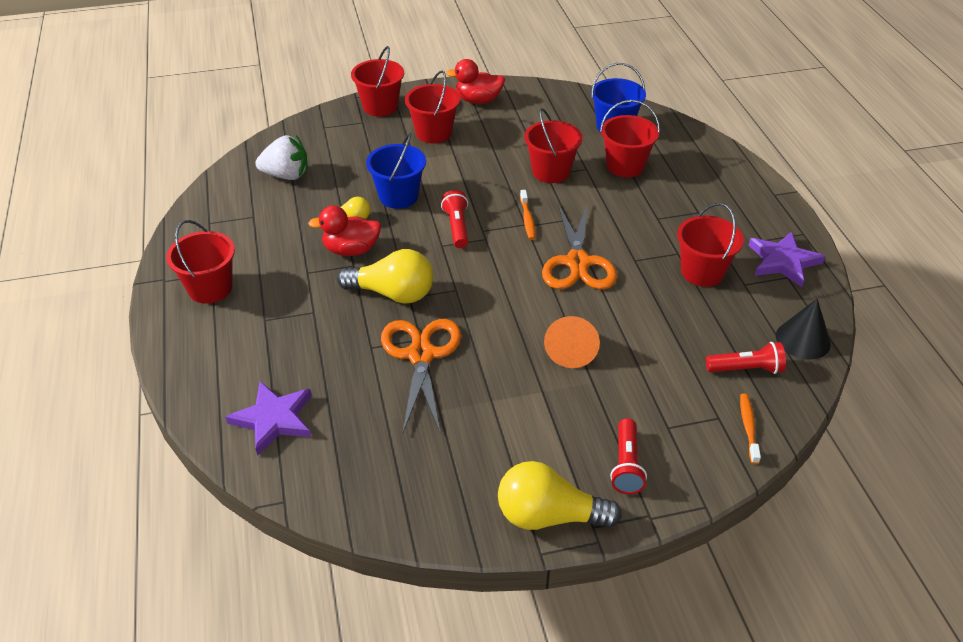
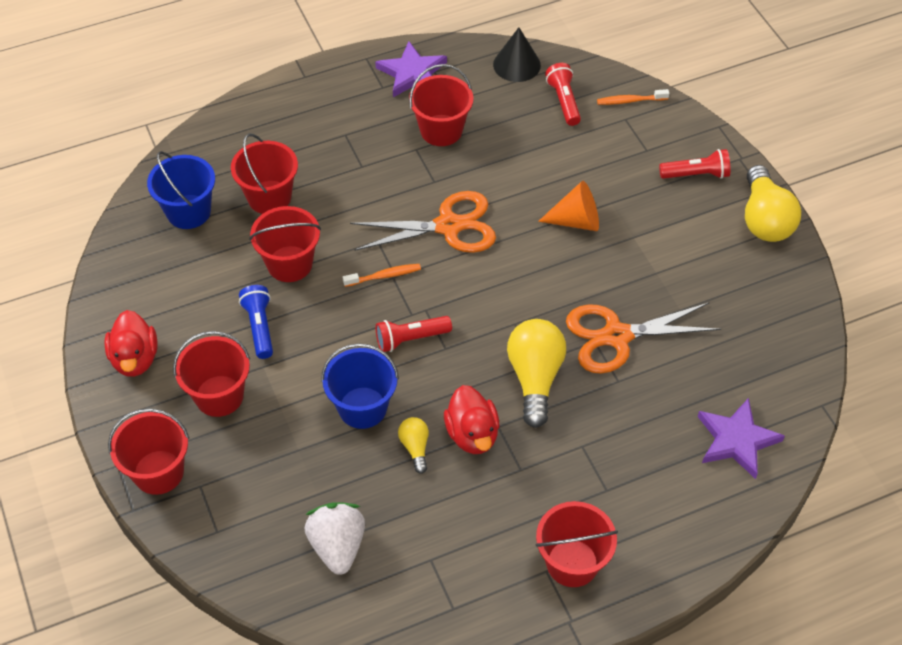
camera: 100 degrees left, 10 degrees up
none -> blue flashlight [239,285,273,359]

